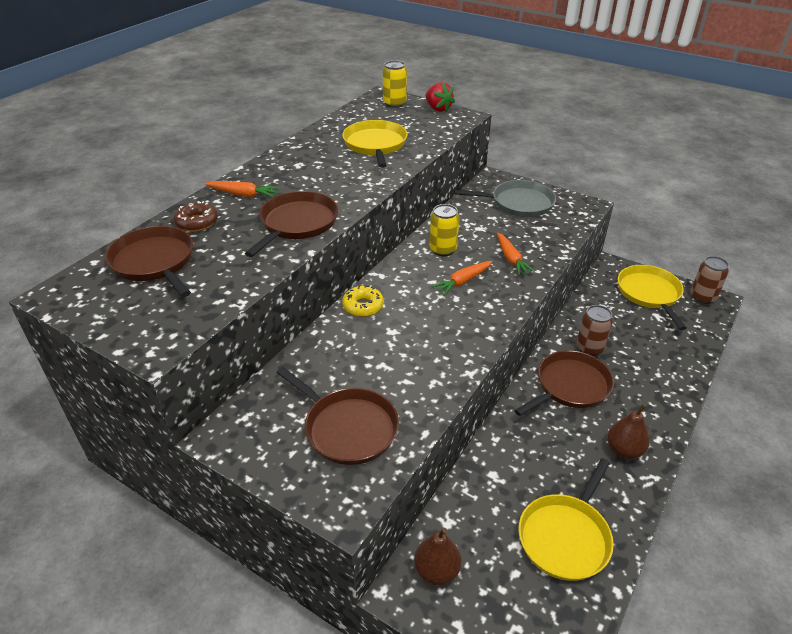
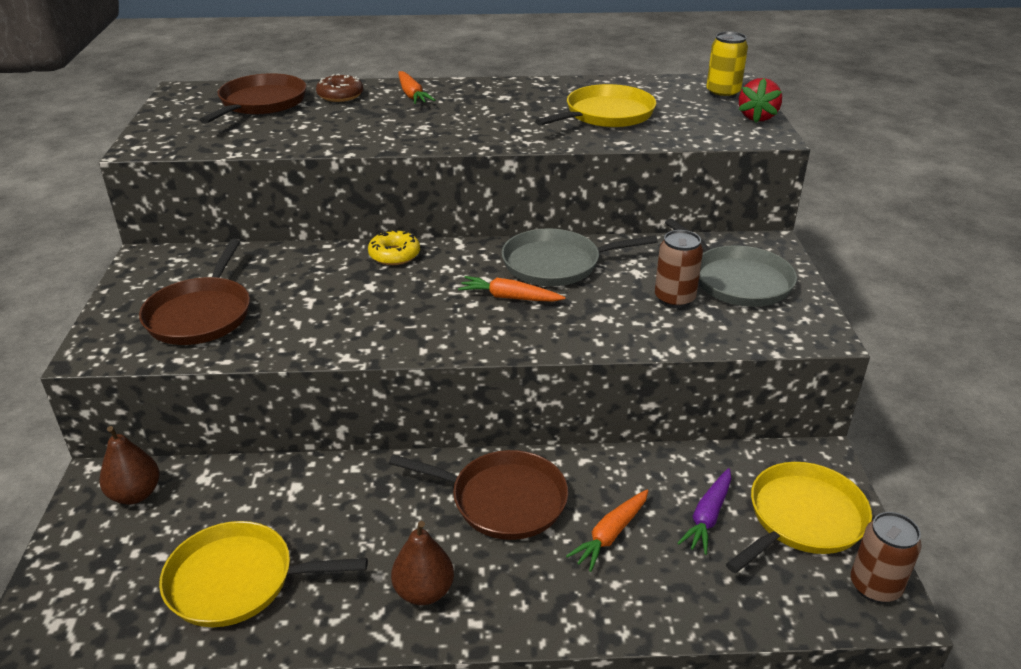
camera: 55 degrees right, 5 degrees down
brown pan [245,191,338,257] -> none
yellow can [430,204,459,256] -> grey pan [501,228,658,286]
orange carrot [497,233,535,276] -> orange carrot moved to [566,490,648,572]
brown can [577,305,613,356] -> brown can moved to [655,230,703,308]
none -> purple carrot [678,468,731,555]

